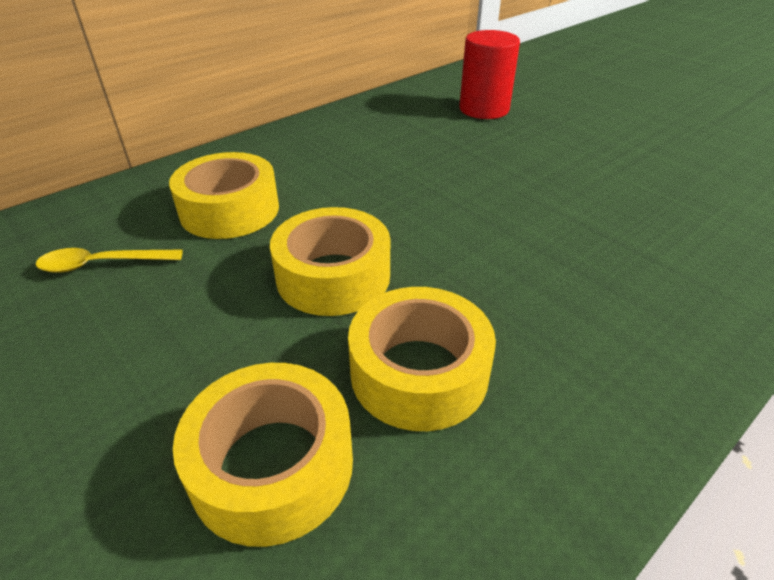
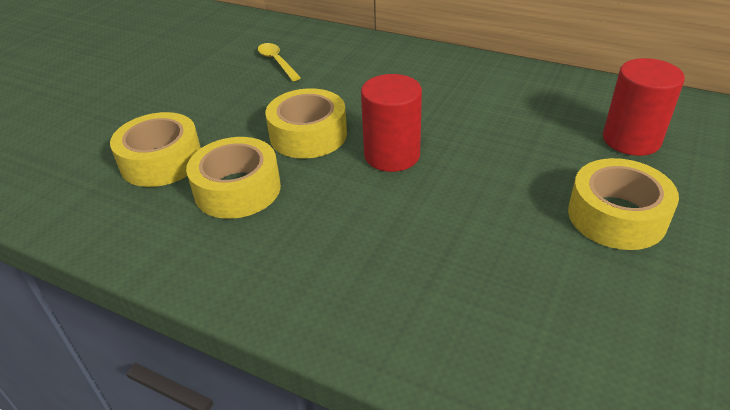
camera: 70 degrees right, 0 degrees up
yellow tape [169,152,279,239] -> yellow tape moved to [568,158,679,250]
none -> red cylinder [361,74,422,172]

